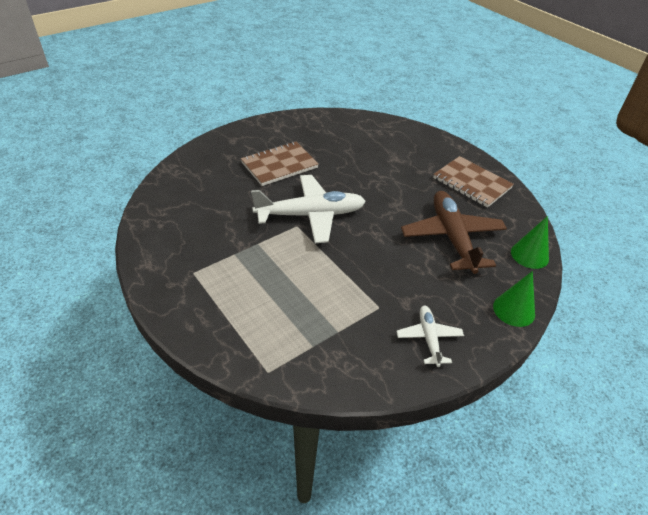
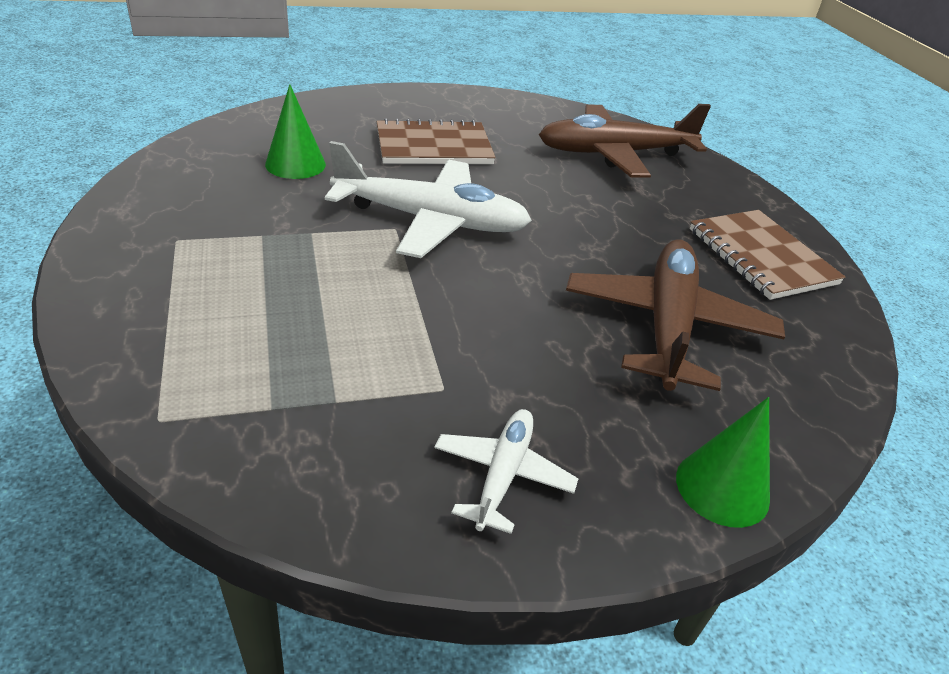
camera: 20 degrees right, 5 degrees down
green cone [511,216,549,269] -> green cone moved to [265,84,326,179]
none -> brown plane [539,104,711,178]

